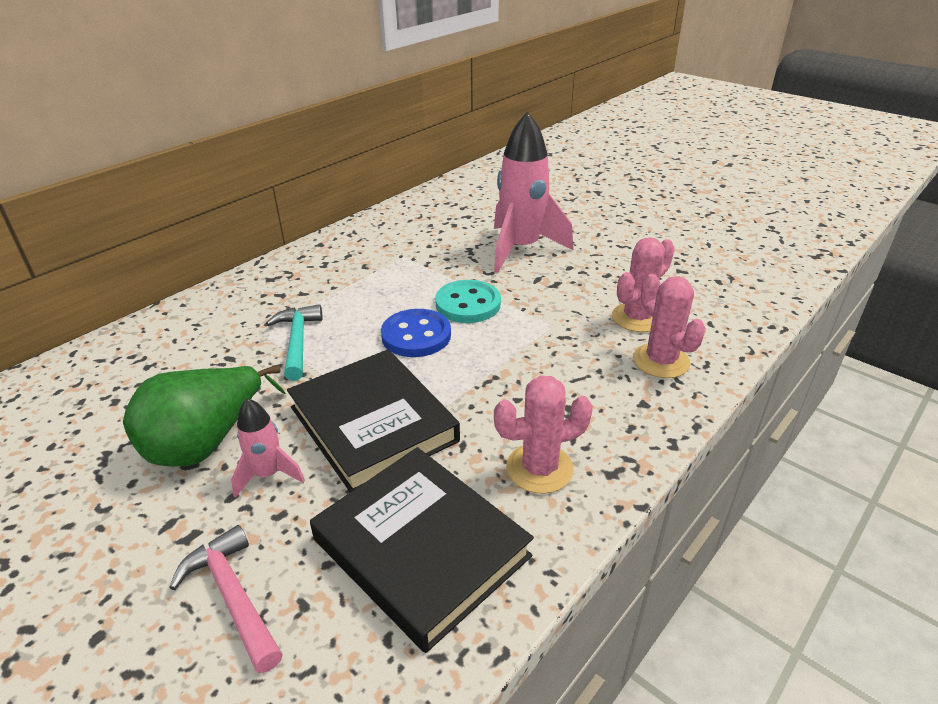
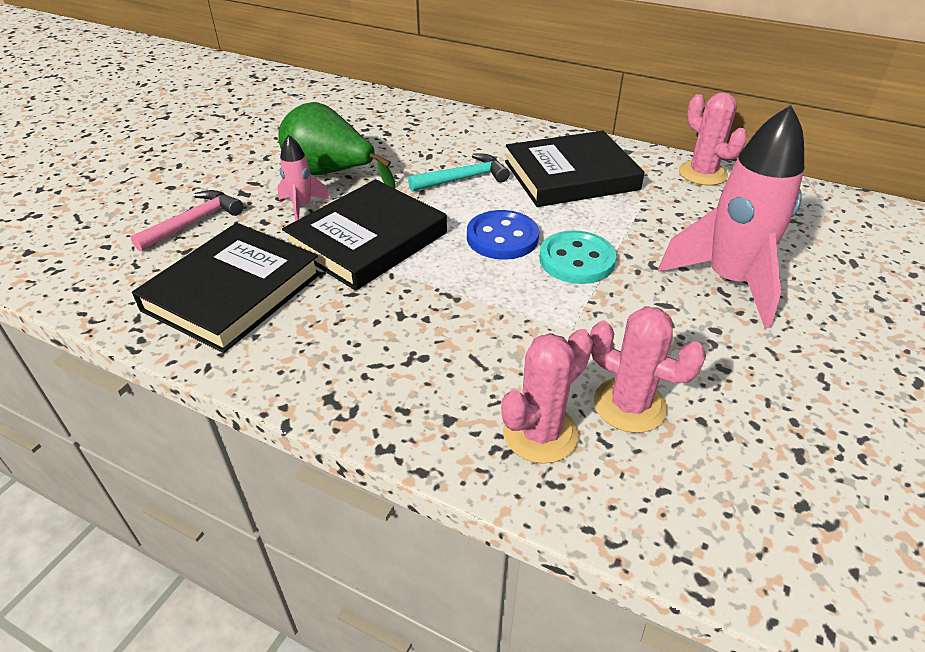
camera: 75 degrees right, 5 degrees up
pink cactus [494,375,593,494] -> pink cactus moved to [679,92,747,185]
none -> black book [505,131,645,207]

